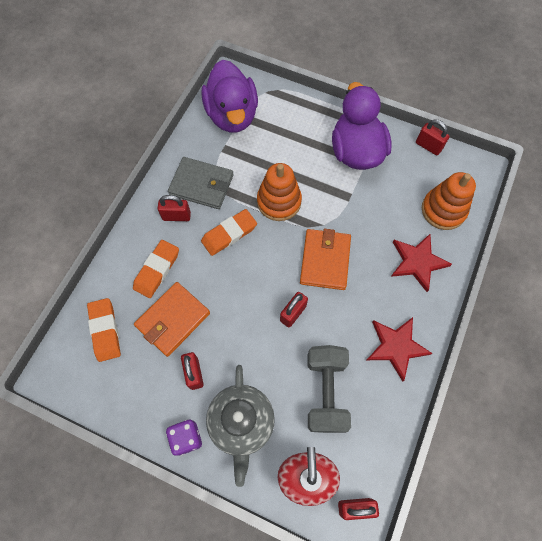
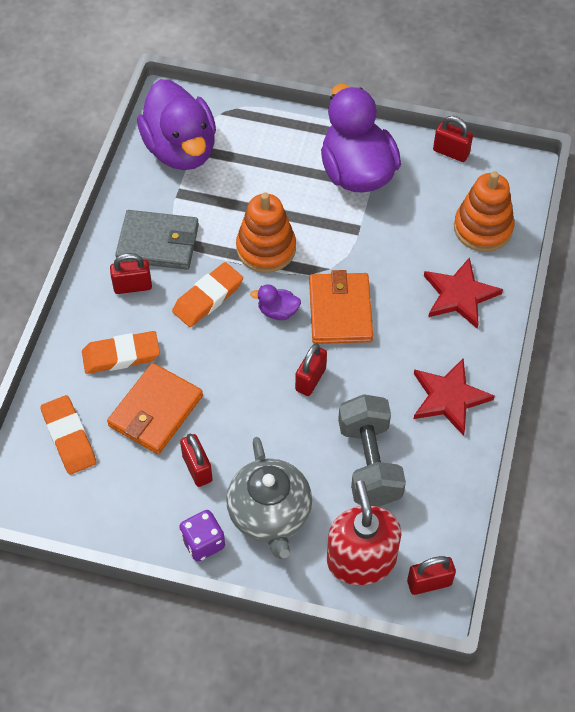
camera: 10 degrees left, 10 degrees down
orange eraser [133,240,179,298] -> orange eraser turned 60 degrees clockwise [82,331,160,374]
none -> purple duck [250,284,301,320]

